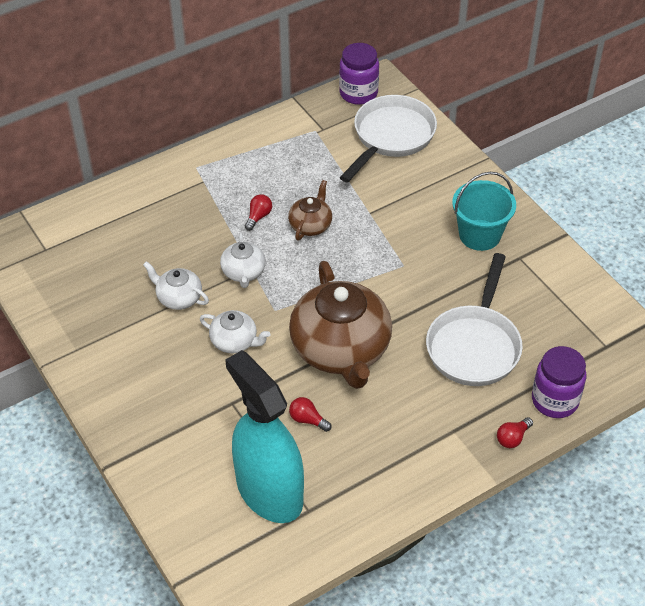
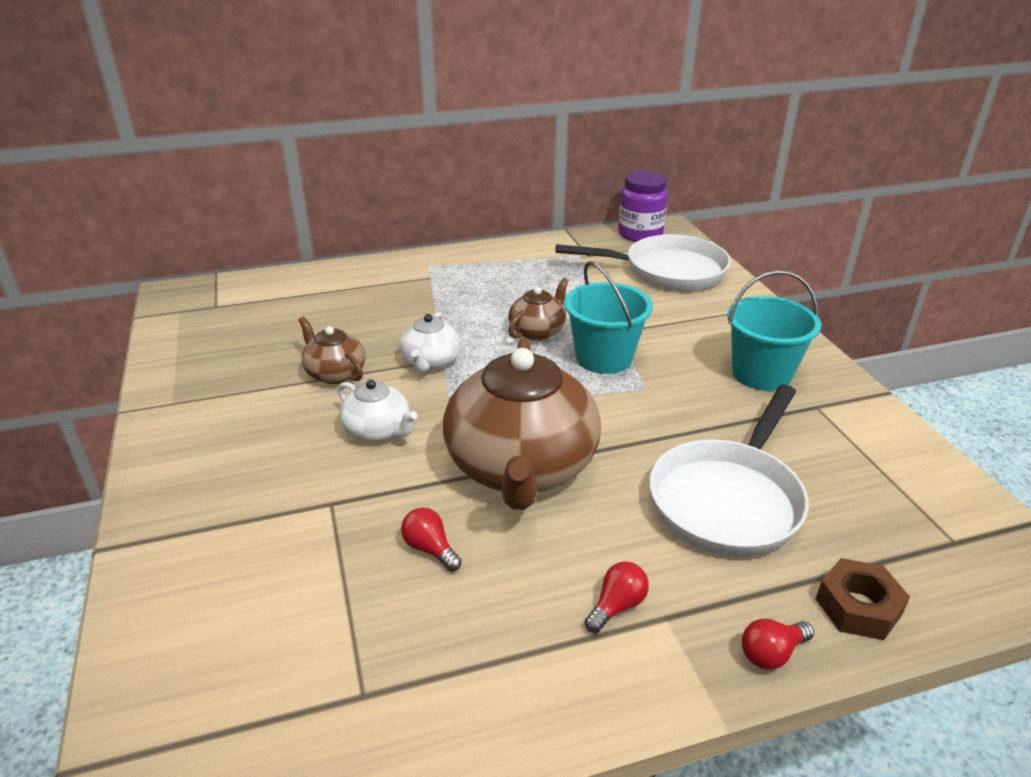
camera: 15 degrees right, 15 degrees down
white teapot [143,261,209,310] -> brown teapot [298,317,365,384]
turquoise spray bottle [225,350,304,523] -> none
red light bulb [245,194,272,231] -> red light bulb moved to [585,562,649,633]
white pan [340,95,437,182] -> white pan turned 45 degrees clockwise [555,234,731,291]
purple jar [532,346,586,418] -> brown nut [816,558,910,640]
none -> turquoise bucket [565,261,653,374]

